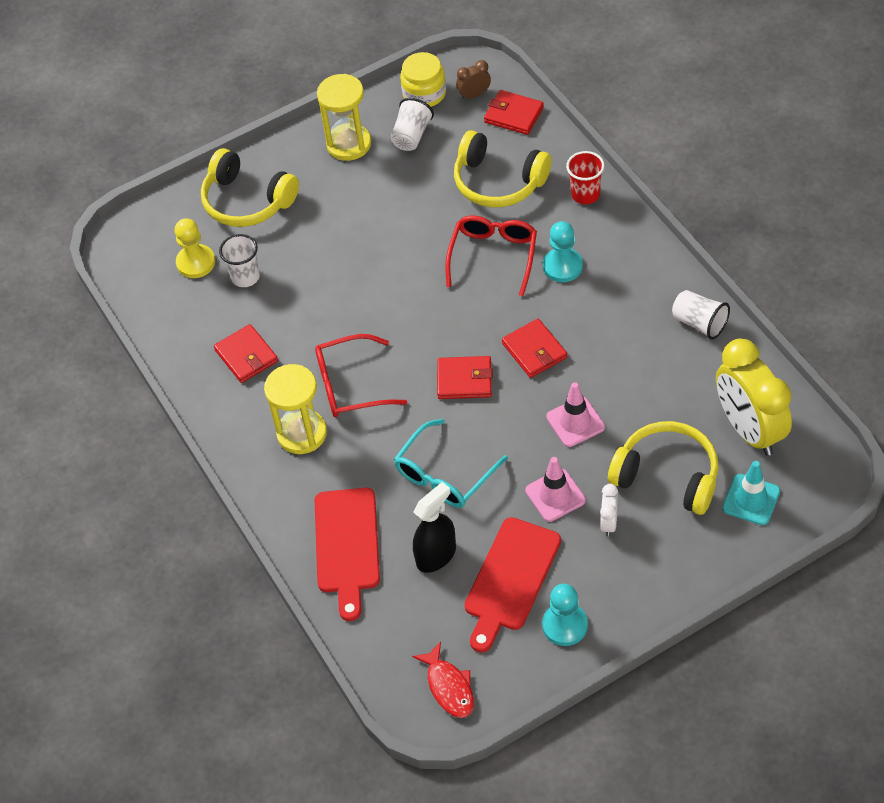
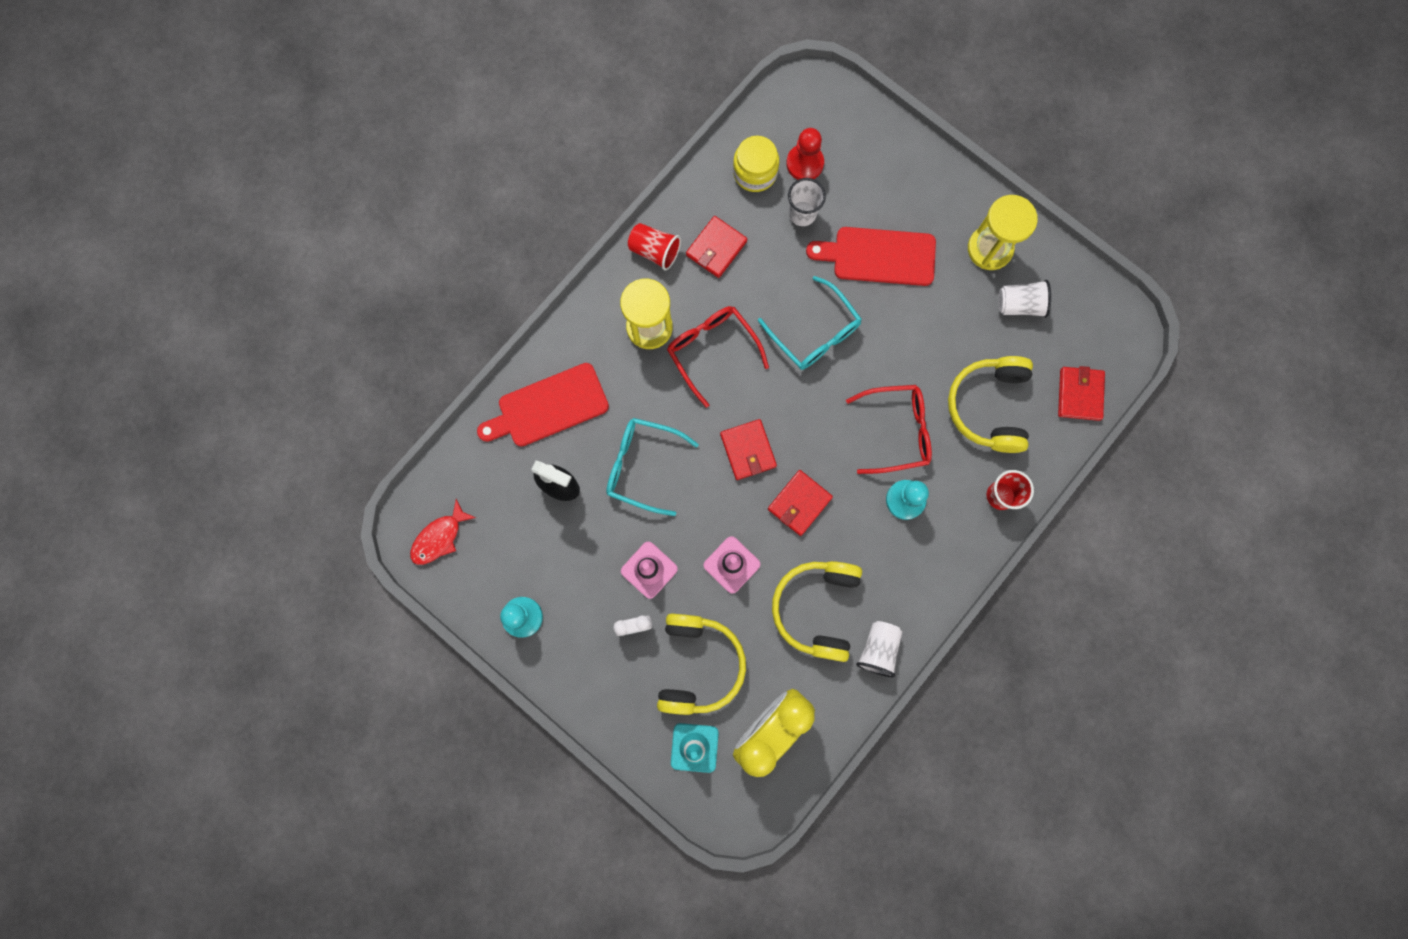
camera: 65 degrees right, 25 degrees up
yellow pawn [175,218,215,278] -> red pawn [786,128,824,180]
yellow headphones [201,148,299,227] -> yellow headphones moved to [772,561,862,662]
yellow jar [400,52,446,107] -> yellow jar moved to [733,136,779,192]
brown clock [456,60,491,100] -> none
red cutting board [464,517,561,652] -> red cutting board moved to [806,227,936,286]
none -> red cup [628,223,681,270]
none -> turquoise glasses [758,276,862,370]

